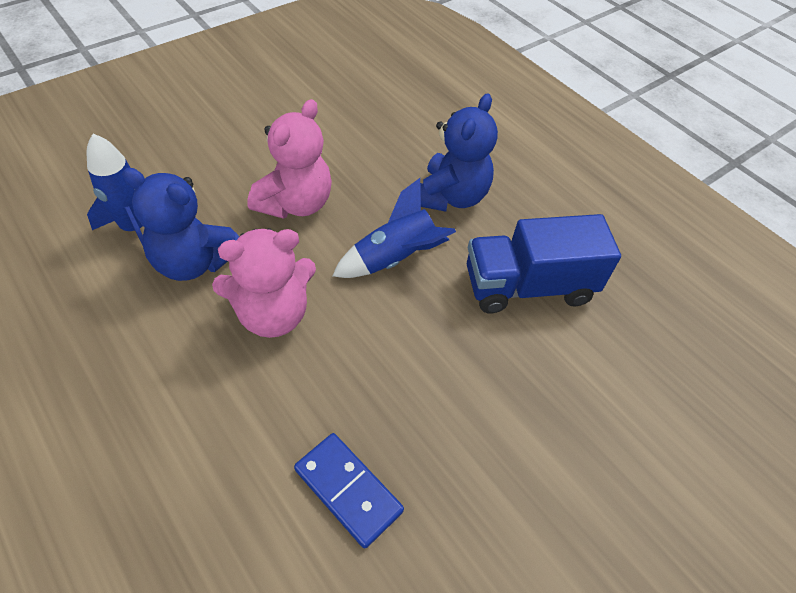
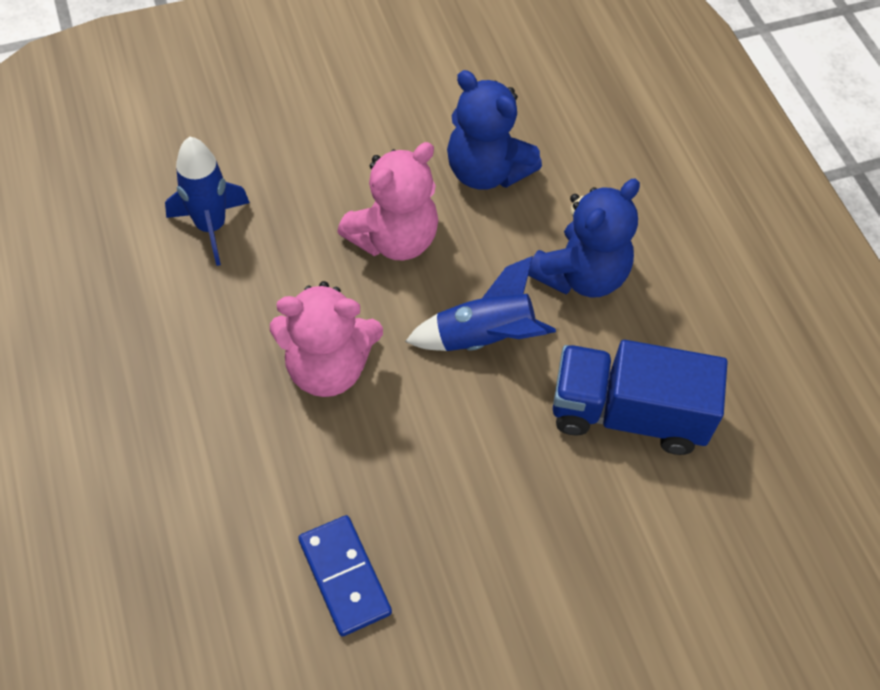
camera: 20 degrees right, 5 degrees up
blue teddy bear [122,168,239,281] -> blue teddy bear moved to [447,70,542,190]

